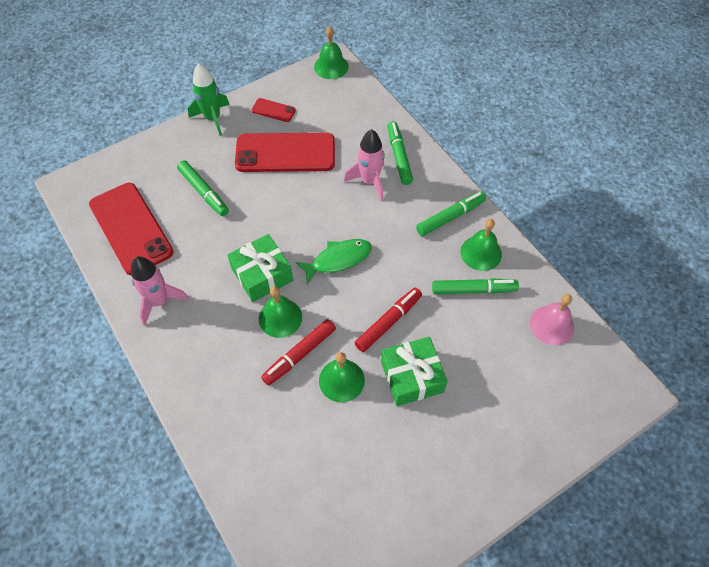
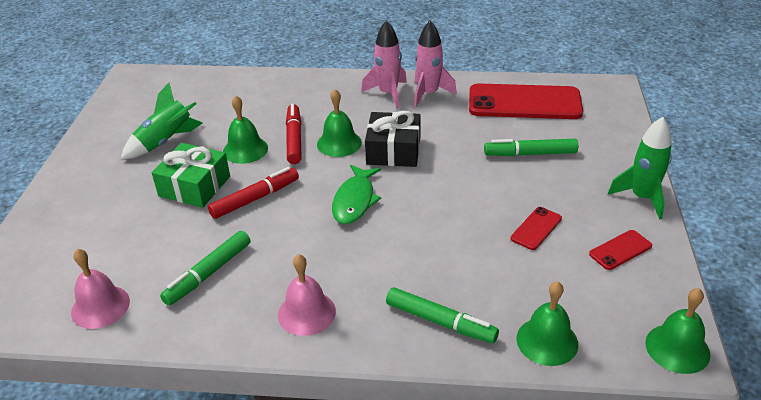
camera: 130 degrees right, 20 degrees down
green gift [227,234,293,302] -> black gift [365,111,421,167]
red phone [235,133,335,172] -> red phone [511,207,562,250], size x0.44
pink rocket [344,129,385,201] -> pink rocket moved to [361,20,407,108]
red marker [355,288,422,352] -> red marker turned 120 degrees counterclockwise [208,167,299,219]
green marker [416,191,486,236] -> pink bell [278,254,336,336]
green bell [460,219,502,271] -> green bell moved to [516,281,578,366]
none -> green rocket [121,83,203,159]

